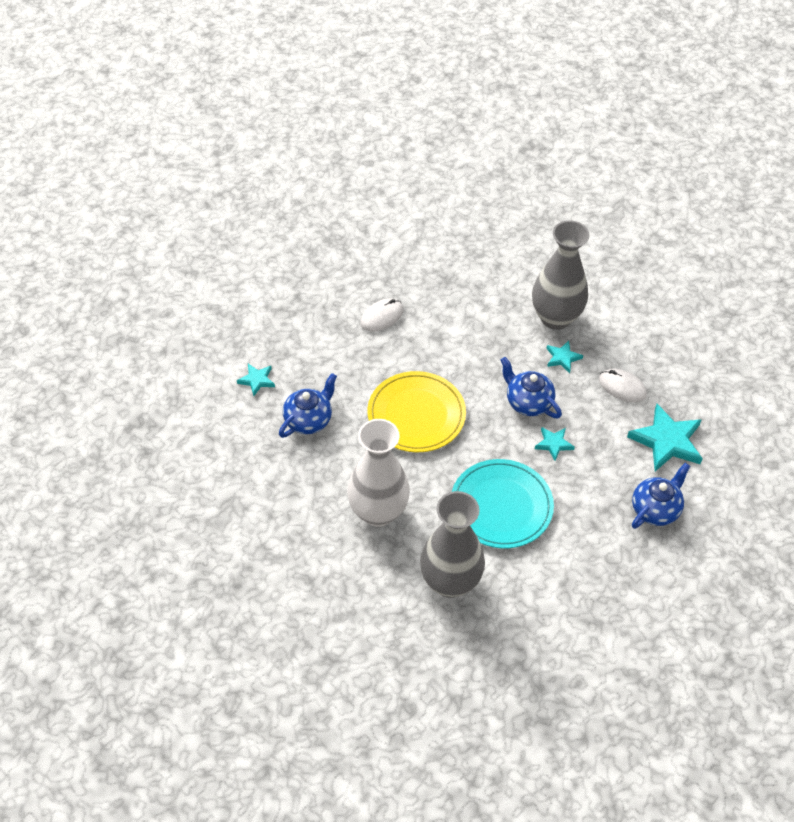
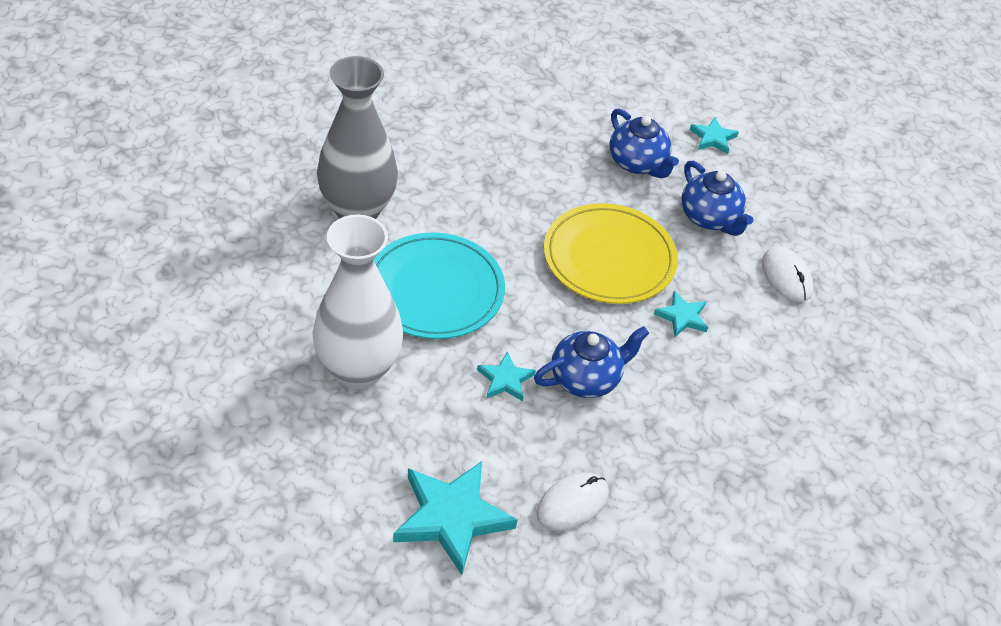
camera: 105 degrees right, 5 degrees down
white vase [347,419,410,527] -> white vase moved to [313,214,403,389]
grey vase [532,220,589,330] -> none
turquoise star [546,340,583,373] -> turquoise star moved to [654,291,708,337]
blue teapot [632,463,690,529] -> blue teapot moved to [681,161,754,236]

